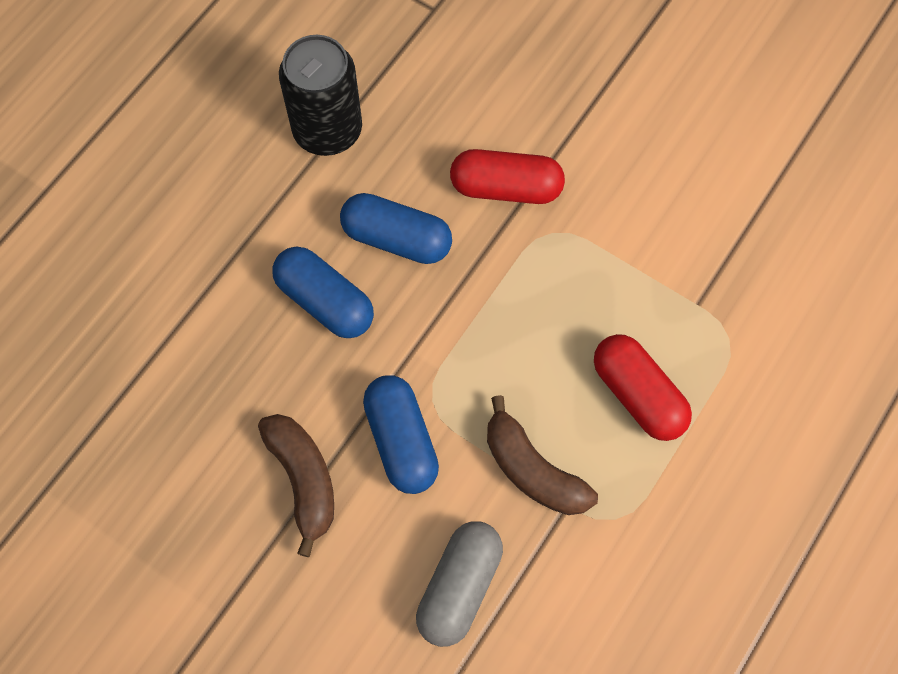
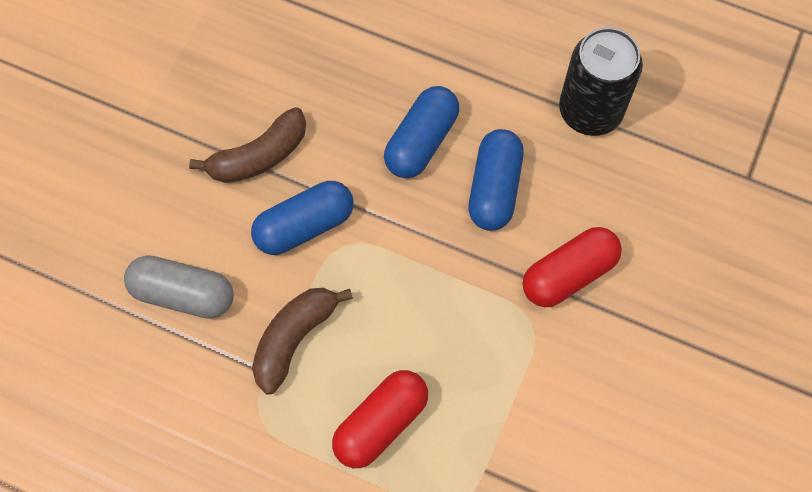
camera: 80 degrees right, 0 degrees up
red capsule [450,149,565,204] -> red capsule turned 60 degrees clockwise [523,227,622,307]

